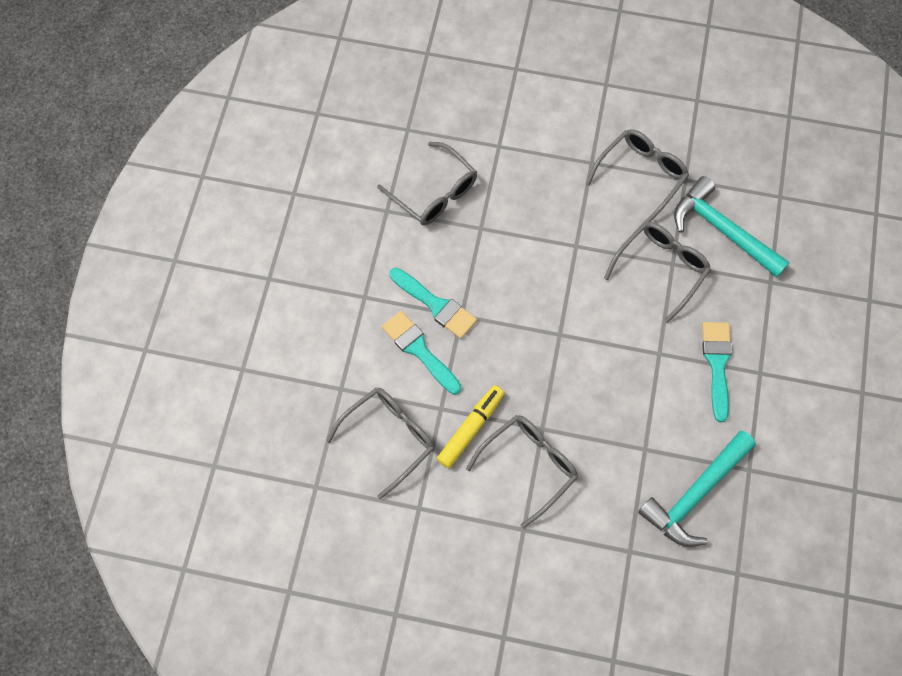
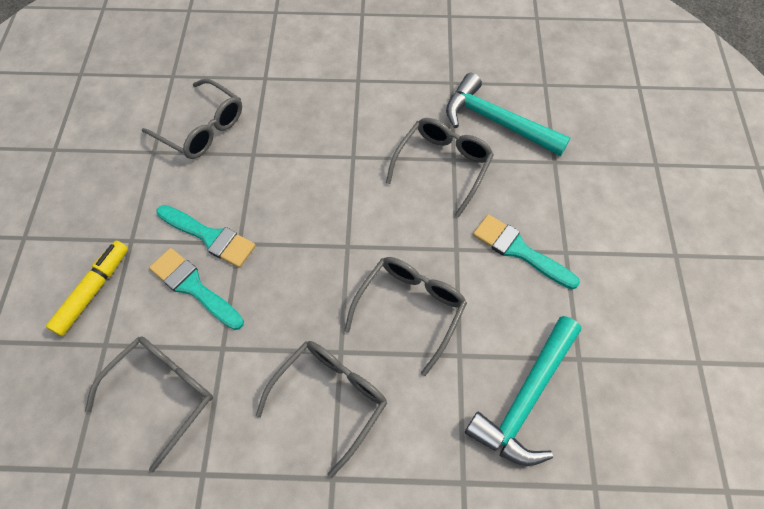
camera: 10 degrees left, 5 degrees down
yellow marker [437,385,505,468] -> yellow marker moved to [46,241,128,336]
grey glasses [586,129,689,223] -> grey glasses moved to [344,257,467,376]
turquoise brush [702,322,732,422] -> turquoise brush turned 45 degrees counterclockwise [473,214,580,289]

